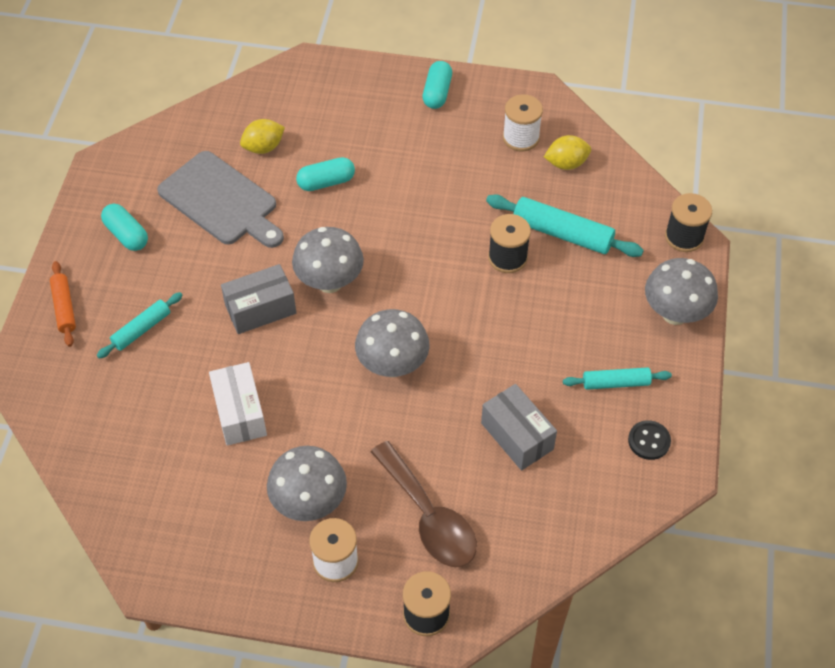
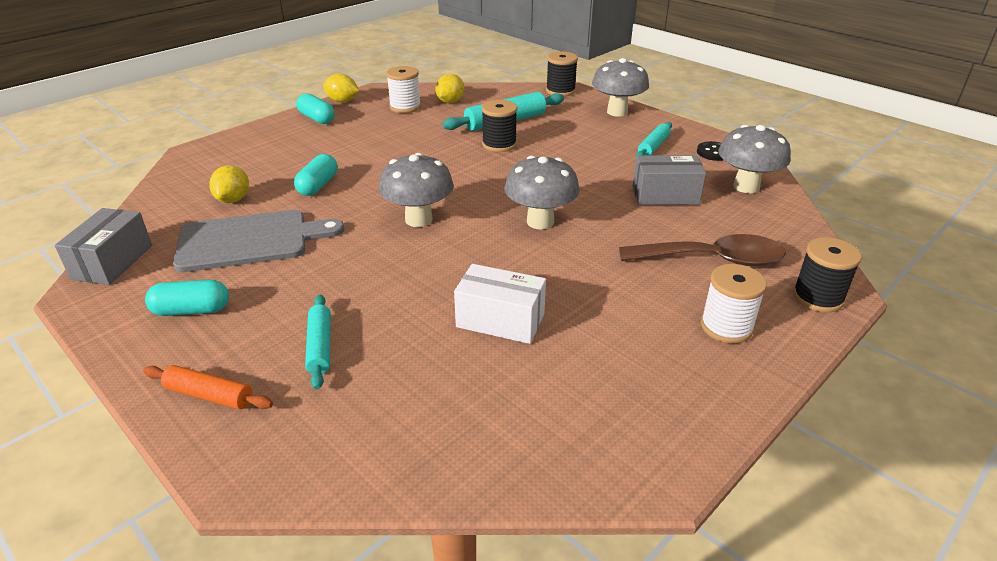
camera: 55 degrees left, 20 degrees down
grey box [221,264,296,334] -> grey box moved to [55,208,152,285]
grey mushroom [267,446,347,521] -> grey mushroom moved to [718,125,791,193]
none -> yellow lemon [323,73,359,102]

